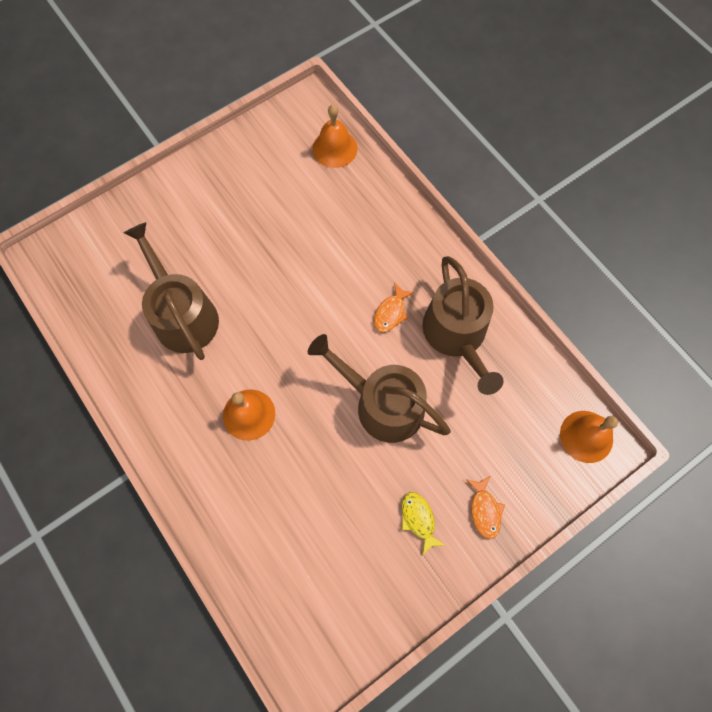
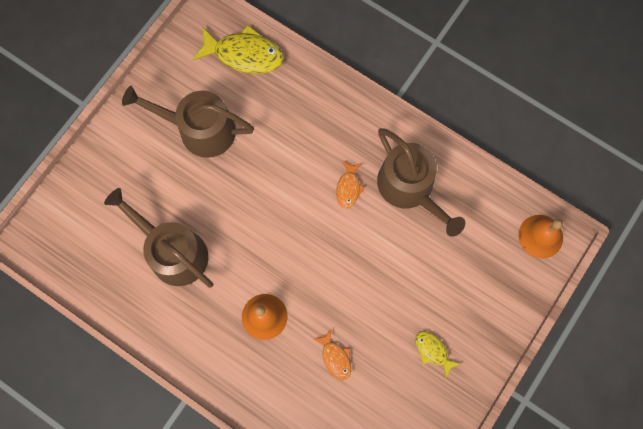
camera: 20 degrees left, 5 degrees up
brown watering can [308,334,451,443] -> brown watering can moved to [122,86,254,158]
orange bell [312,105,358,168] -> yellow fish [193,25,284,74]
orange fish [466,476,505,539] -> orange fish moved to [314,330,351,380]

